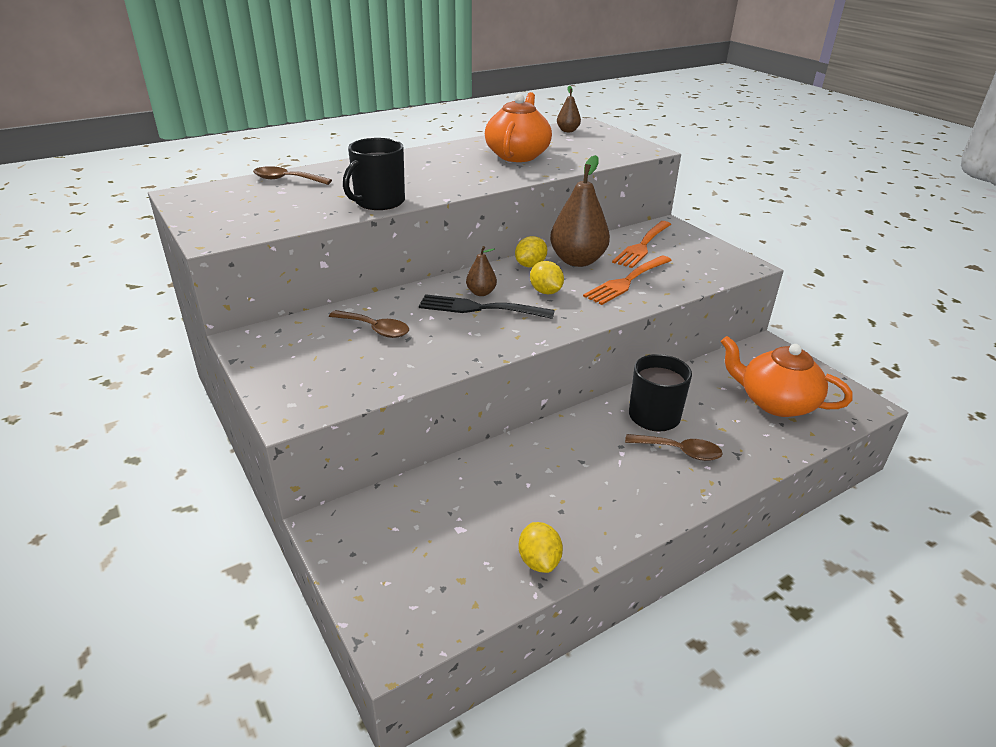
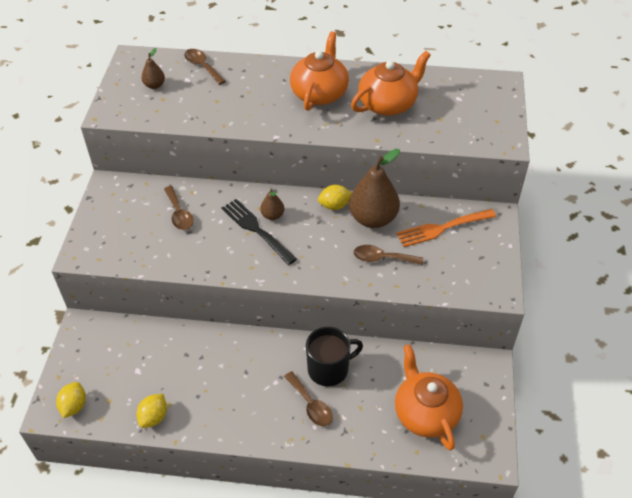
camera: 40 degrees right, 15 degrees up
black mug [343,138,405,210] -> none
yellow lemon [530,261,564,294] -> yellow lemon moved to [56,382,86,418]
brown pear [557,86,581,132] -> brown pear moved to [141,48,165,89]
orange fork [583,255,672,305] -> brown spoon [354,245,423,265]
none -> orange teapot [290,31,349,111]

